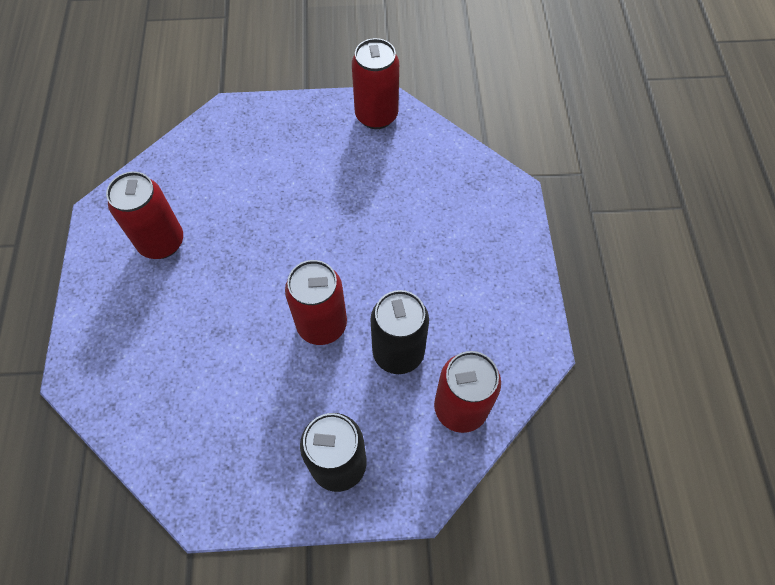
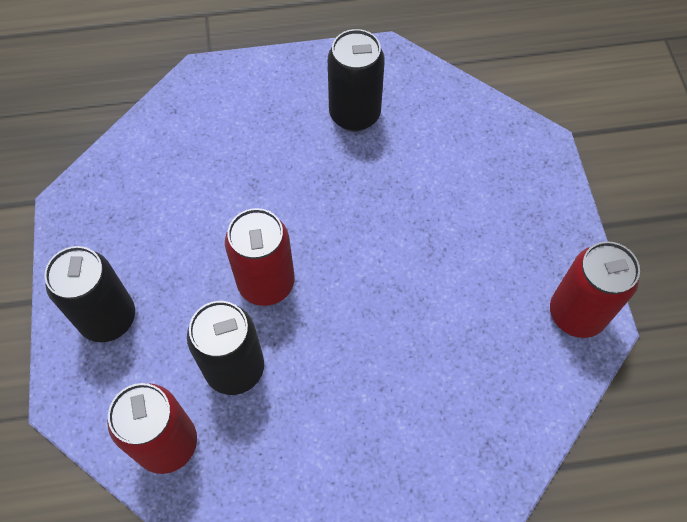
camera: 85 degrees right, 0 degrees up
red can [106,171,183,259] -> black can [328,29,385,131]

